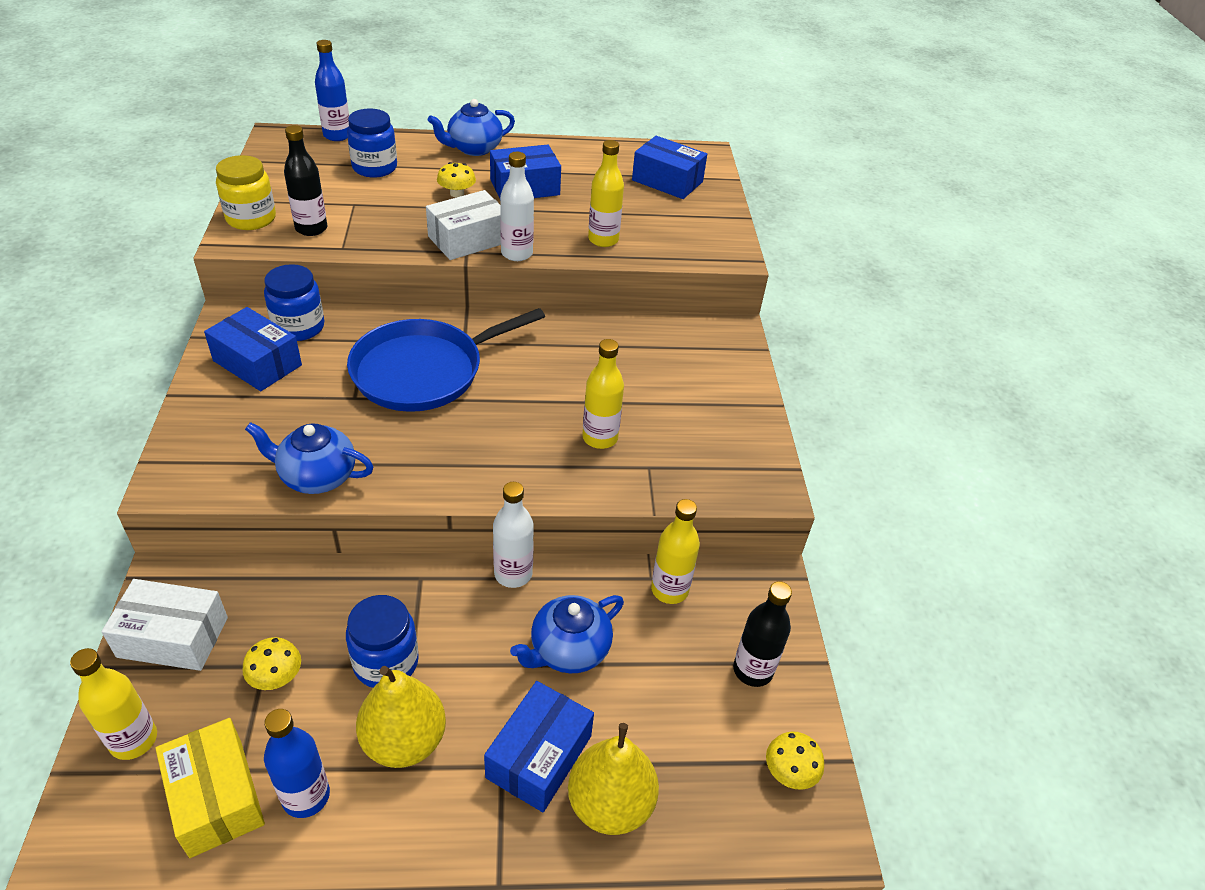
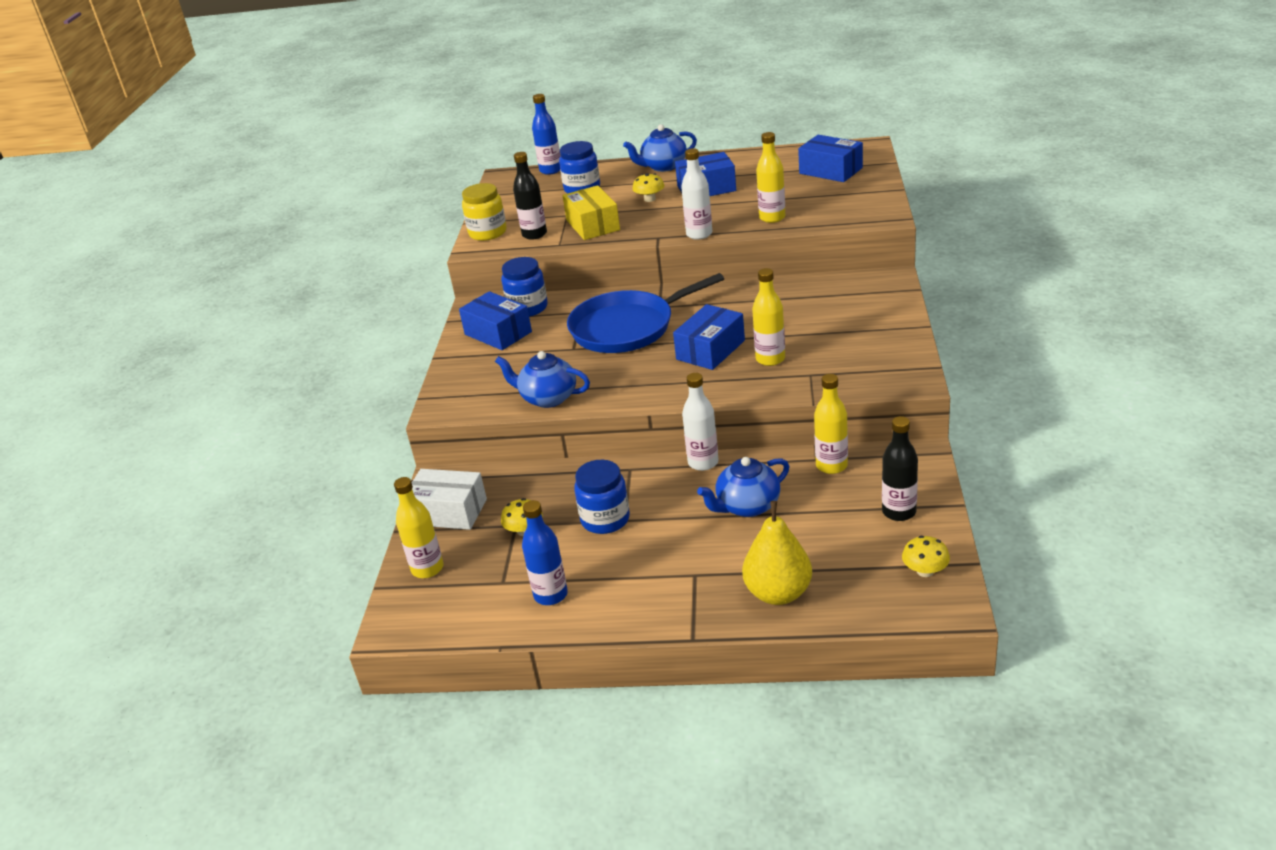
camera: 15 degrees right, 10 degrees down
yellow box [155,718,265,858] -> yellow box moved to [562,185,620,240]
yellow pear [356,666,446,768] -> none
white box [426,190,501,260] -> none
blue box [484,681,594,812] -> blue box moved to [673,304,745,370]

